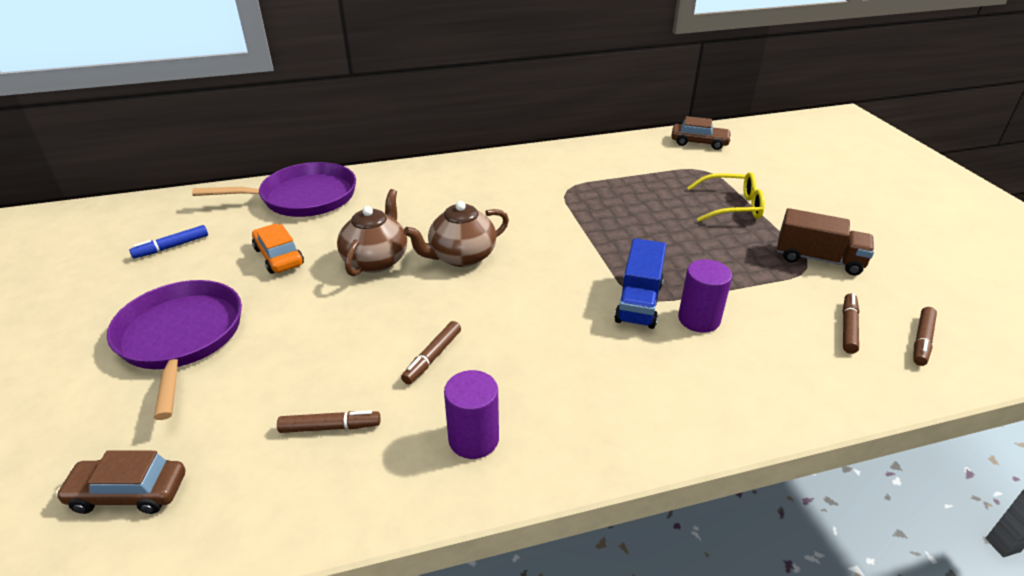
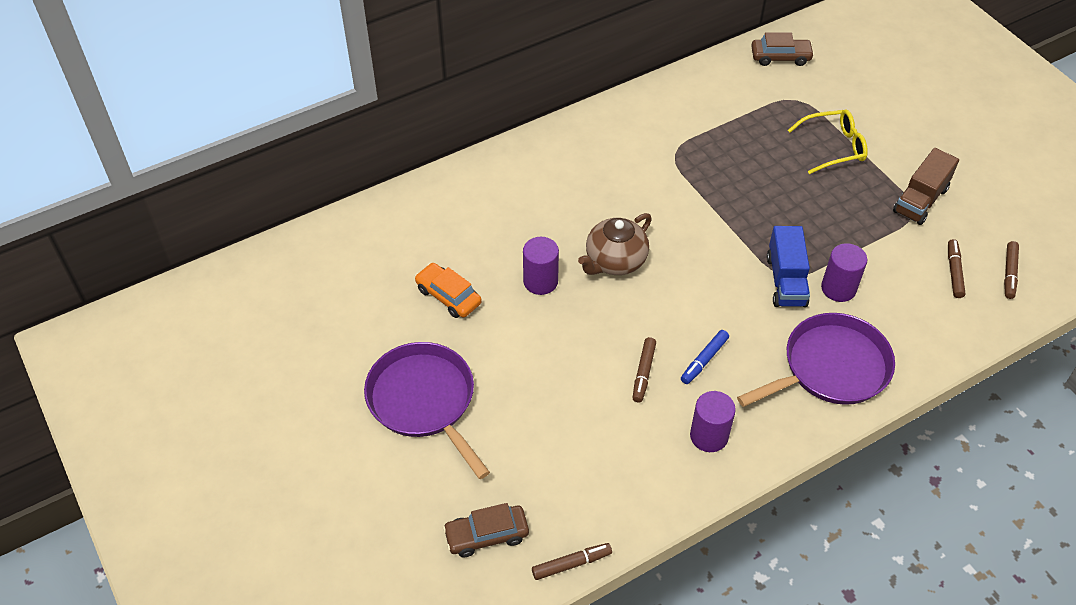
camera: 15 degrees left, 15 degrees up
blue marker [129,225,208,258] -> blue marker moved to [681,330,729,384]
purple pan [192,162,356,217] -> purple pan moved to [737,313,895,407]
brown marker [277,410,380,433] -> brown marker moved to [532,543,612,580]
brown teapot [337,189,407,276] -> purple cylinder [523,237,559,295]
brown truck [777,208,874,275] -> brown truck turned 120 degrees clockwise [893,148,959,225]

